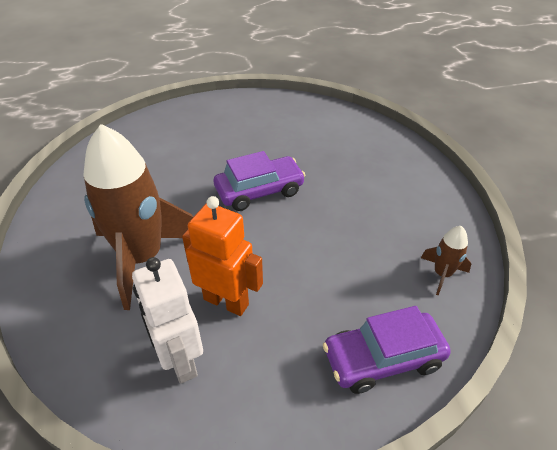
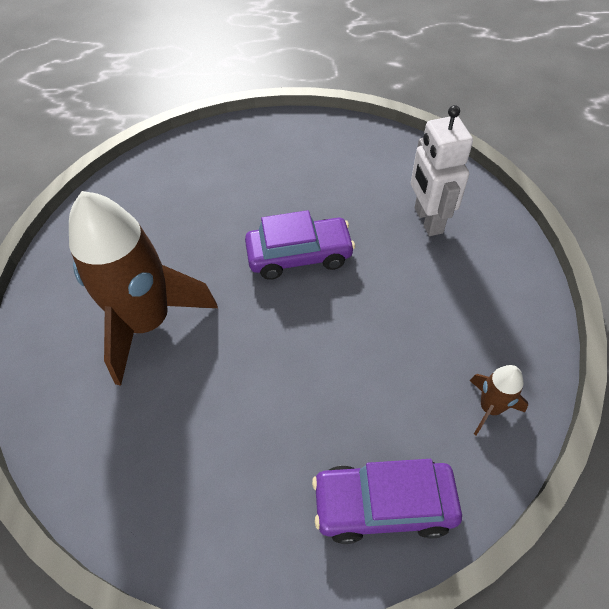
camera: 15 degrees right, 10 degrees up
white robot [132,257,203,384] -> white robot moved to [411,105,473,236]
orange robot [182,196,263,316] -> none

